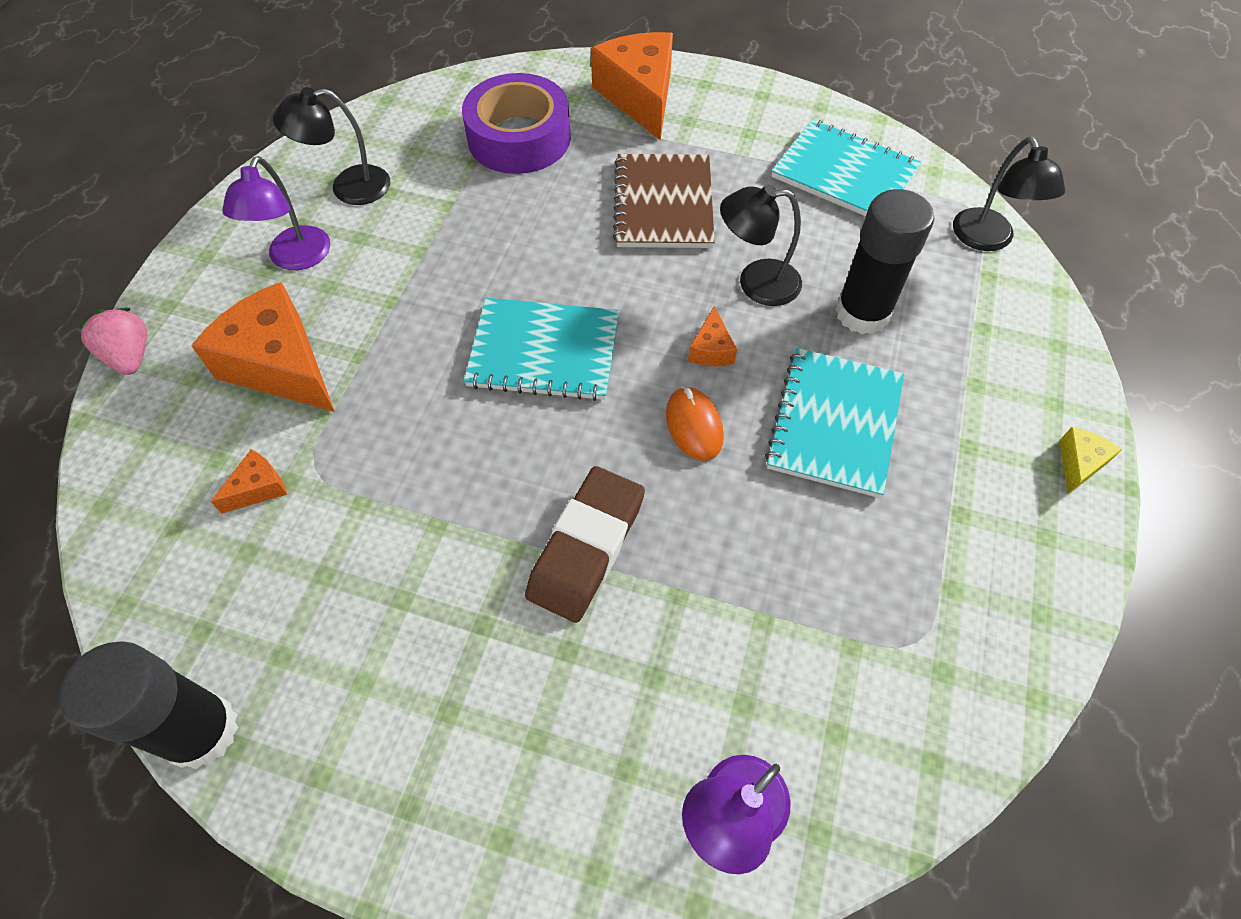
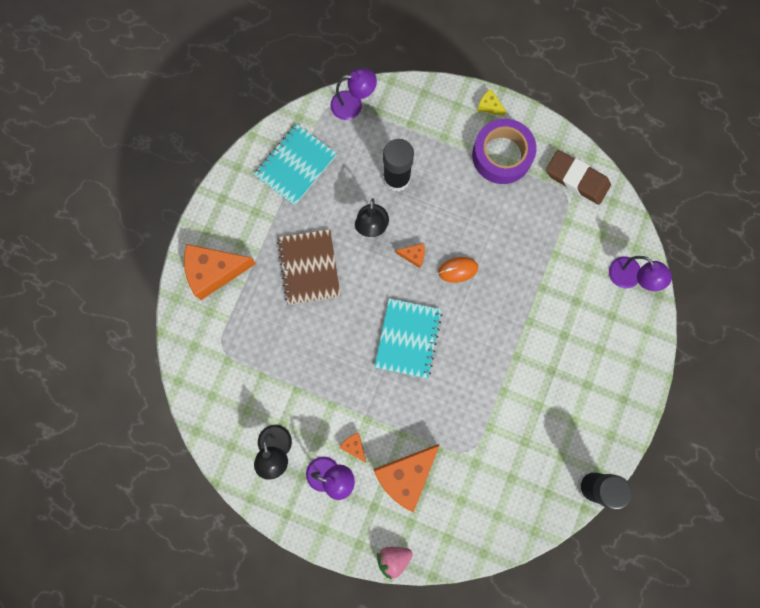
camera: 85 degrees left, 20 degrees up
orange cheese [211,449,287,513] -> orange cheese moved to [339,433,366,463]
purple tape [462,73,571,174] -> purple tape moved to [472,119,537,184]
brown eraser [525,466,645,623] -> brown eraser moved to [546,150,611,205]
brown notebook [613,154,715,248] -> brown notebook turned 75 degrees clockwise [277,229,341,305]
turquoise notebook [765,348,904,498] -> none
black lamp [953,137,1065,251] -> purple lamp [330,68,377,120]

